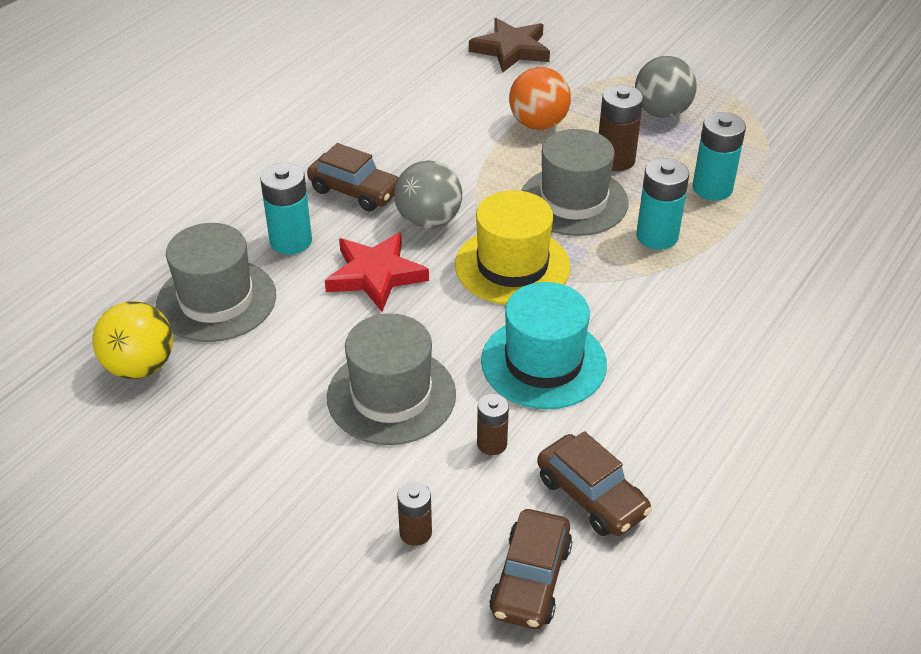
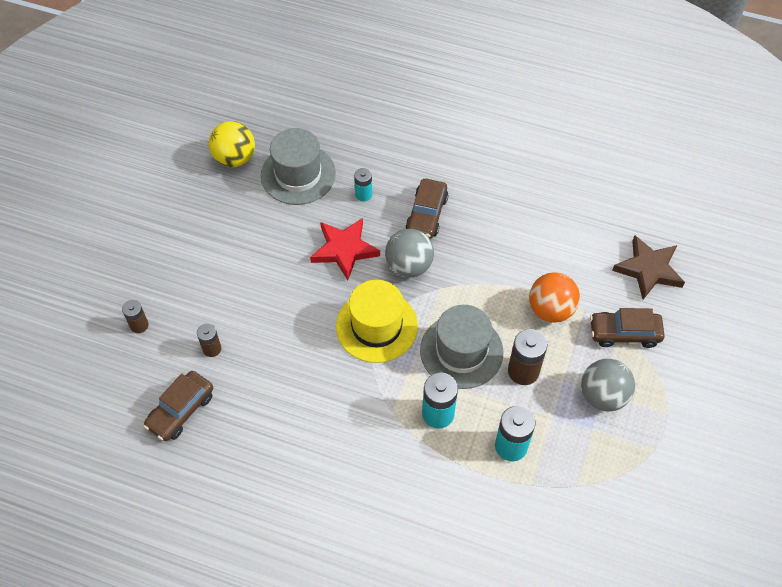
camera: 75 degrees right, 15 degrees up
turquoise battery [260,163,312,255] -> turquoise battery [354,168,372,202], size x0.60
grey hat [327,313,456,445] -> none
turquoise hat [481,282,607,409] -> none
brown car [489,509,572,629] -> brown car moved to [590,308,665,348]

